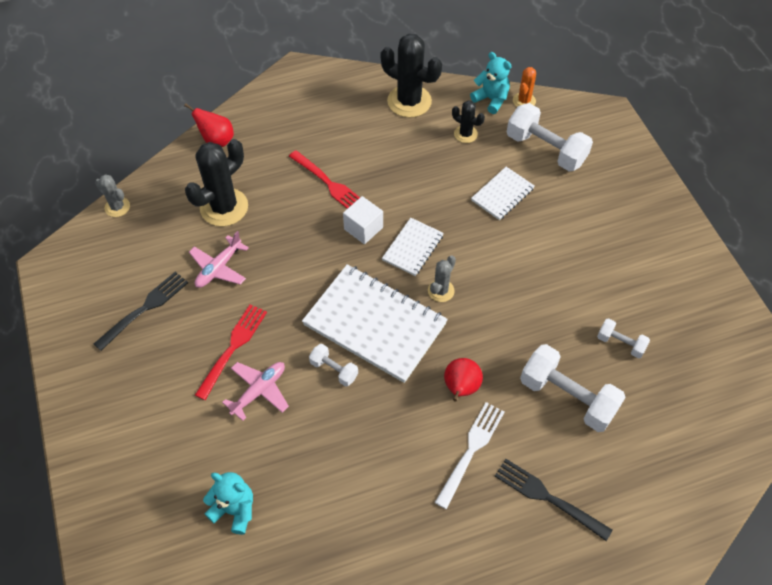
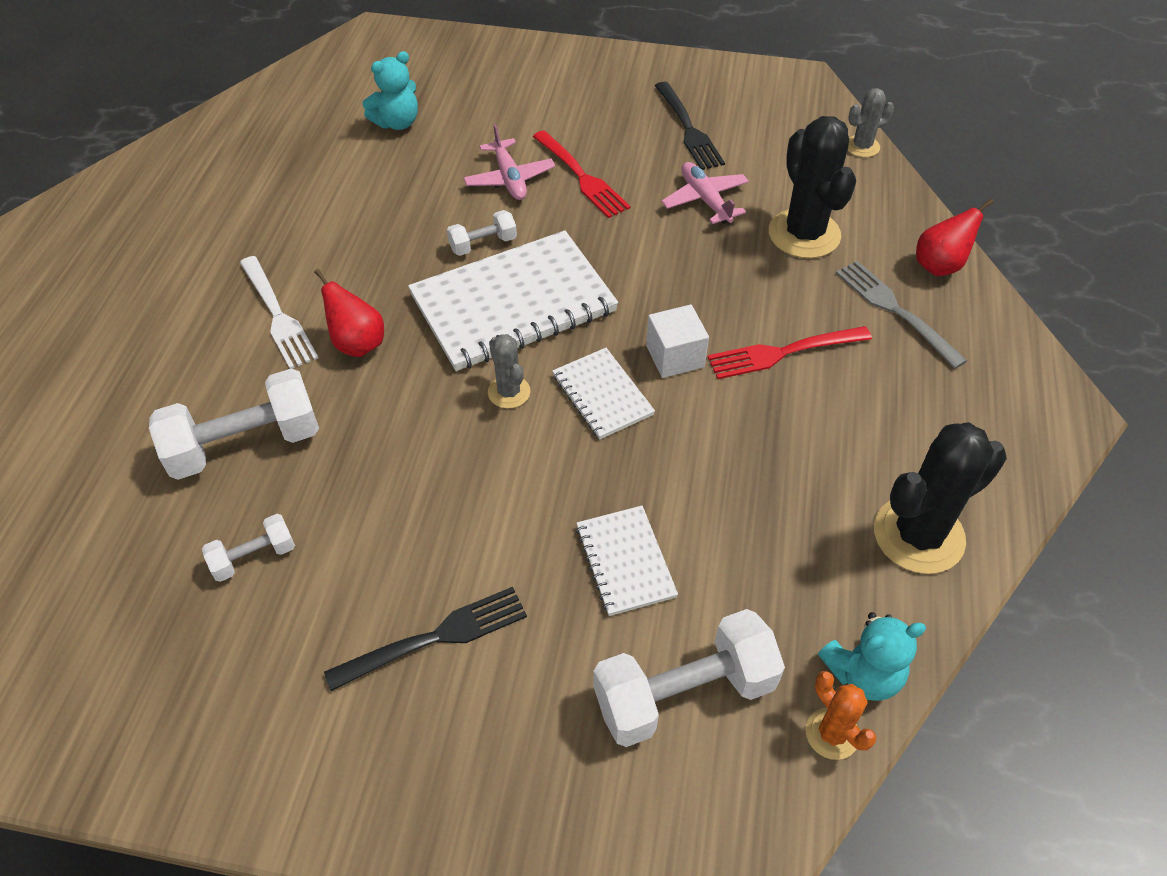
camera: 120 degrees right, 5 degrees down
black cactus [452,101,485,143] -> none
black fork [495,459,612,541] -> black fork moved to [324,587,527,691]
none -> grey fork [836,261,967,369]

